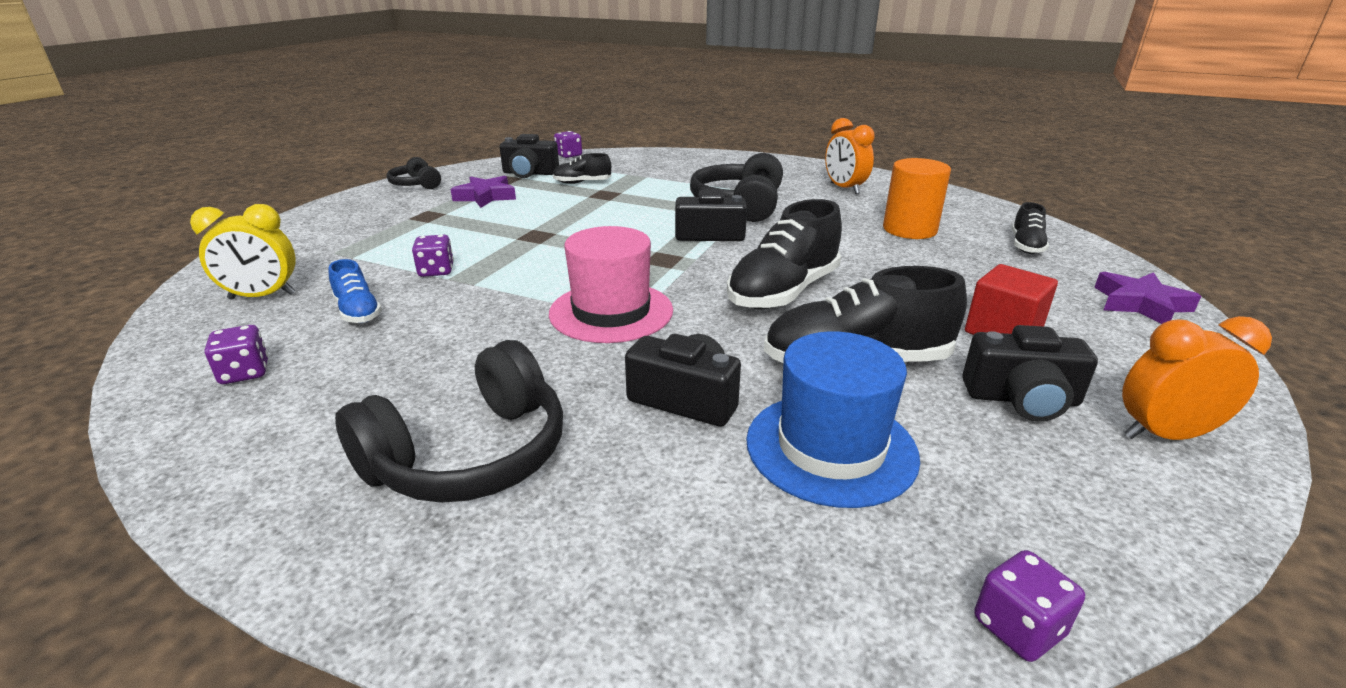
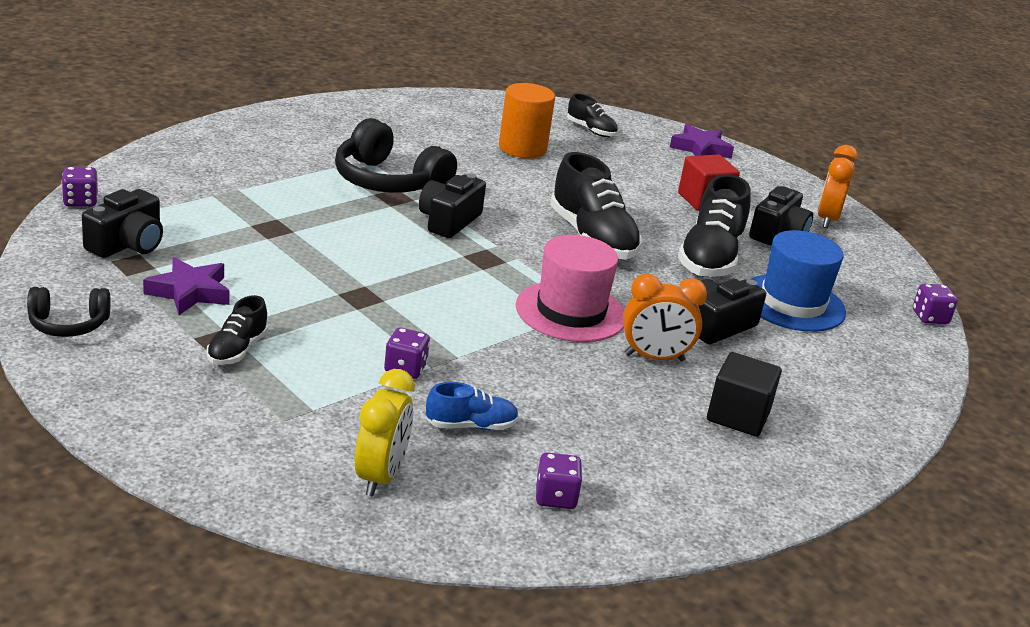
camera: 70 degrees left, 0 degrees up
black headphones [335,340,563,503] -> black cube [707,352,782,437]
black shoe [553,153,611,184] -> black shoe moved to [206,295,268,365]
orange clock [825,118,875,194] -> orange clock moved to [623,274,707,361]

